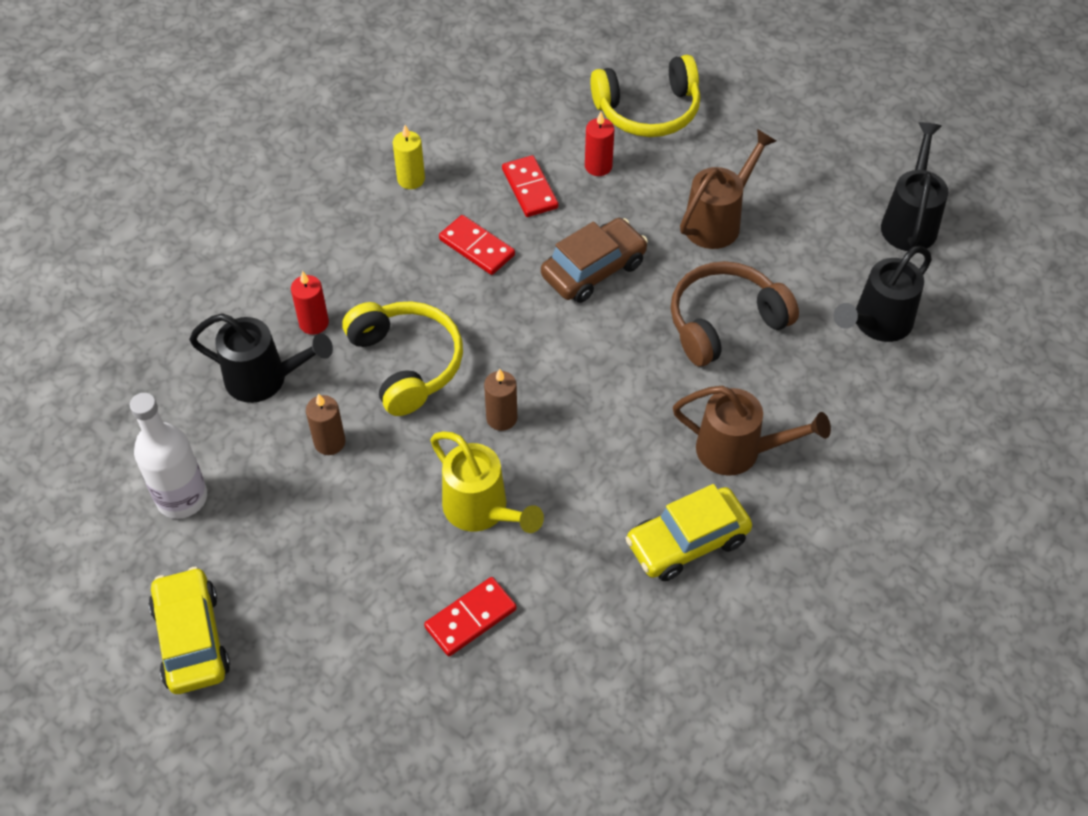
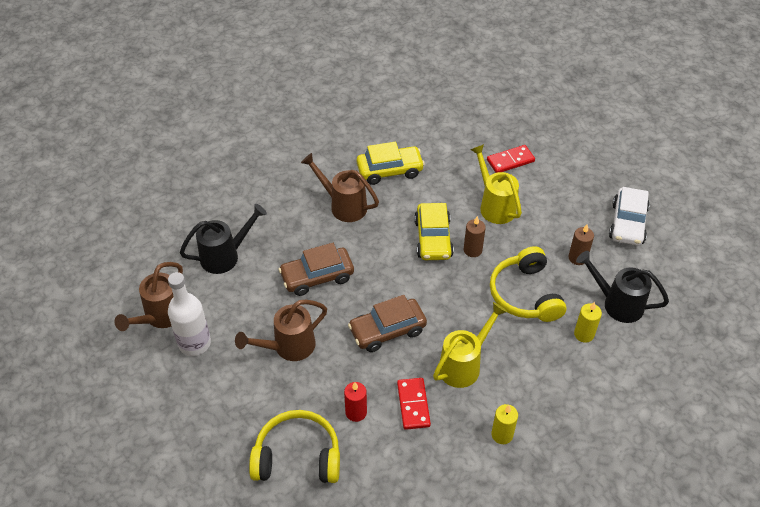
camera: 165 degrees left, 5 degrees down
white bottle [130,393,207,519] -> white bottle moved to [168,272,211,356]
yellow car [149,567,230,694] -> yellow car moved to [414,203,454,260]
red candle [291,271,329,335] -> yellow candle [574,302,602,343]
red domino [439,215,515,275] -> yellow watering can [433,302,507,388]
brown headphones [671,261,799,366] -> brown car [278,243,354,296]
black watering can [881,122,948,251] -> brown watering can [114,262,183,331]
none -> white car [609,187,650,246]

